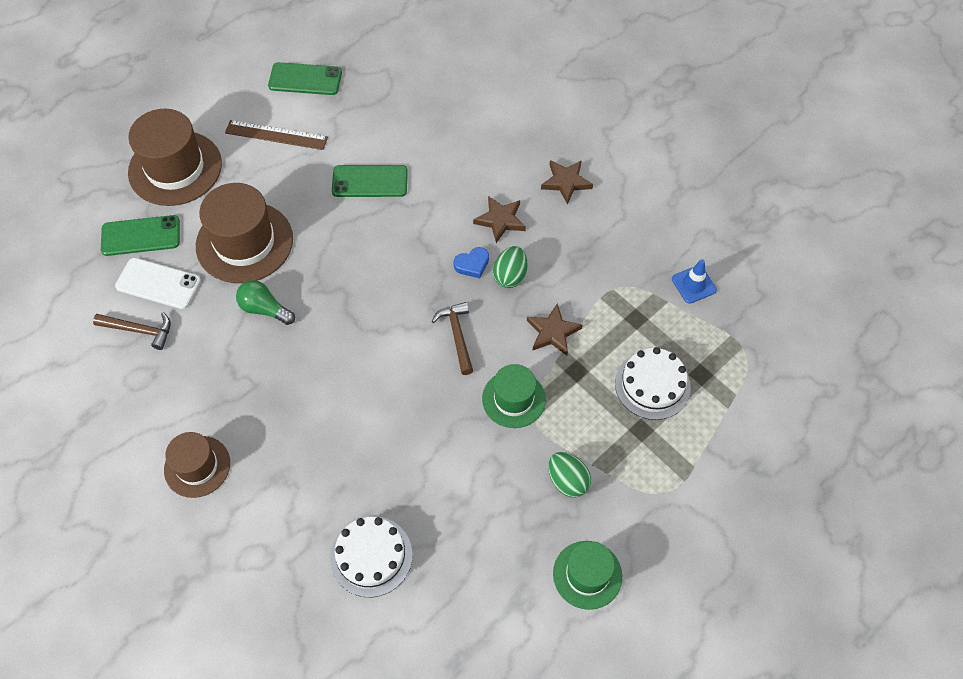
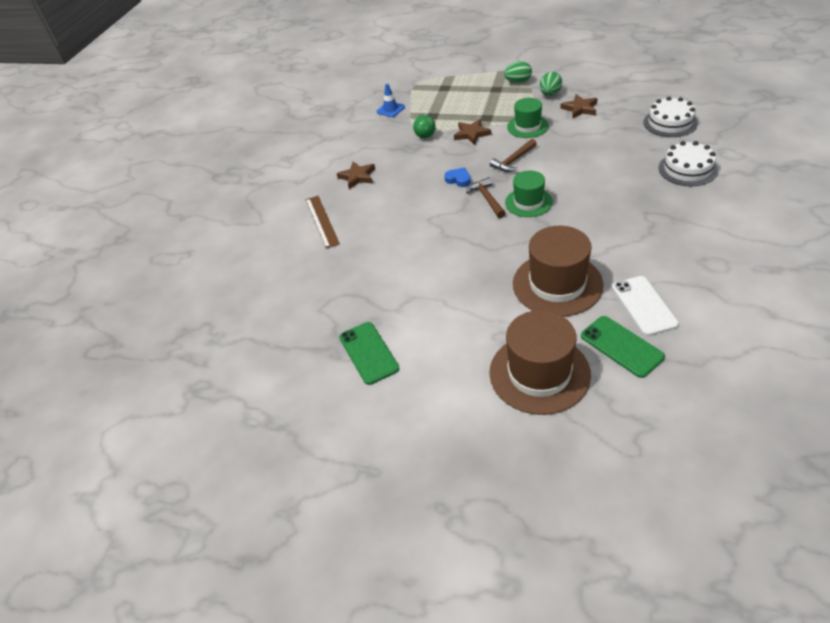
camera: 115 degrees left, 15 degrees down
brown hammer [93,312,171,350] -> brown hammer moved to [466,177,506,218]
brown hat [164,432,230,498] -> none
brown ruler [225,120,328,150] -> brown ruler moved to [306,196,340,249]
green light bulb [236,280,295,325] -> green light bulb moved to [413,113,435,138]
green phone [332,165,408,197] -> none
brown star [473,196,526,243] -> brown star moved to [560,94,597,118]
green egg [493,246,527,288] -> green egg moved to [504,61,532,84]
green hat [553,541,622,610] -> green hat moved to [505,171,553,217]
white cake [615,347,691,420] -> white cake moved to [659,141,718,186]

